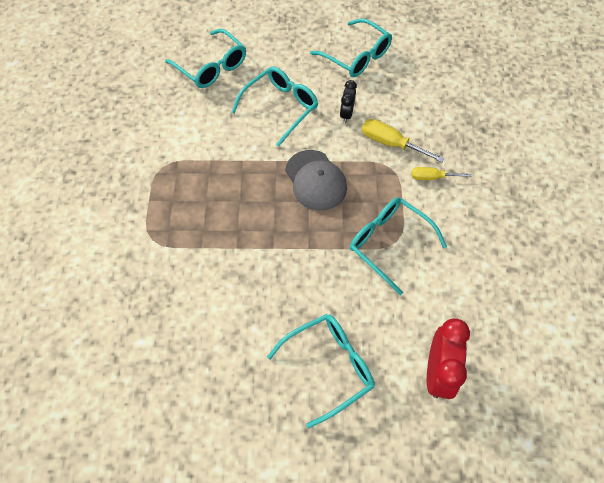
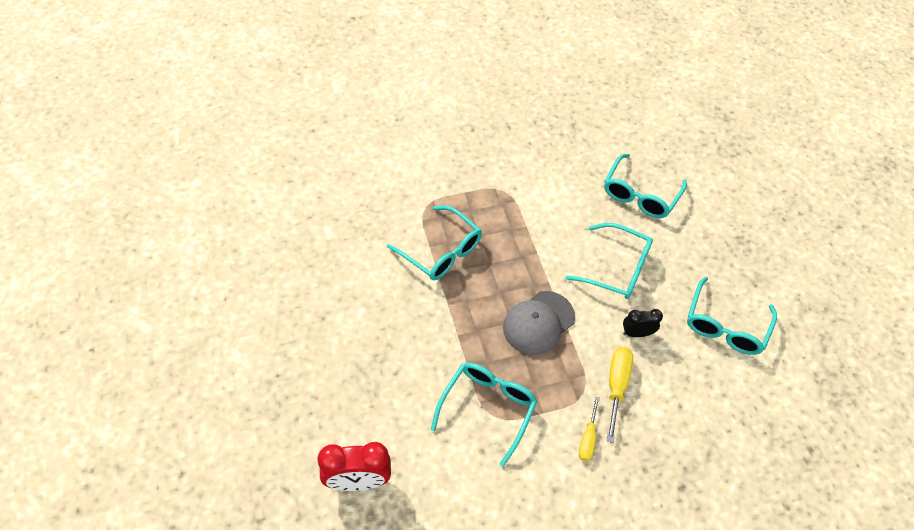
camera: 70 degrees right, 5 degrees down
turquoise glasses [267,314,375,428] -> turquoise glasses moved to [387,206,482,281]
yellow screwdriver [412,167,471,180] -> yellow screwdriver turned 150 degrees counterclockwise [579,397,600,461]

